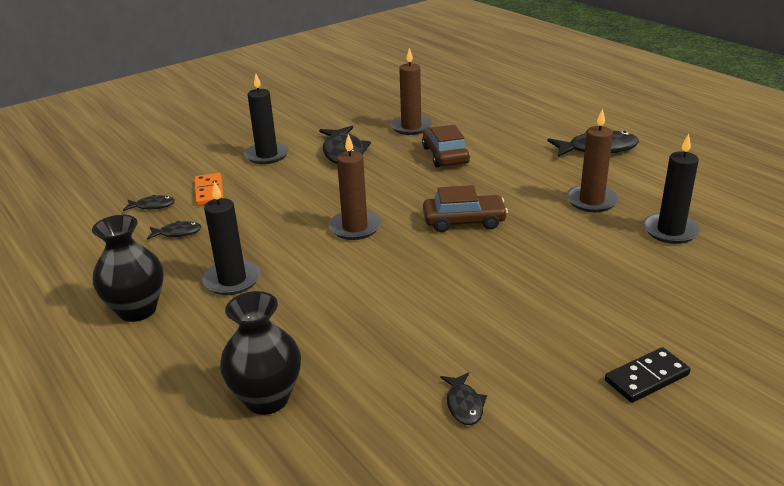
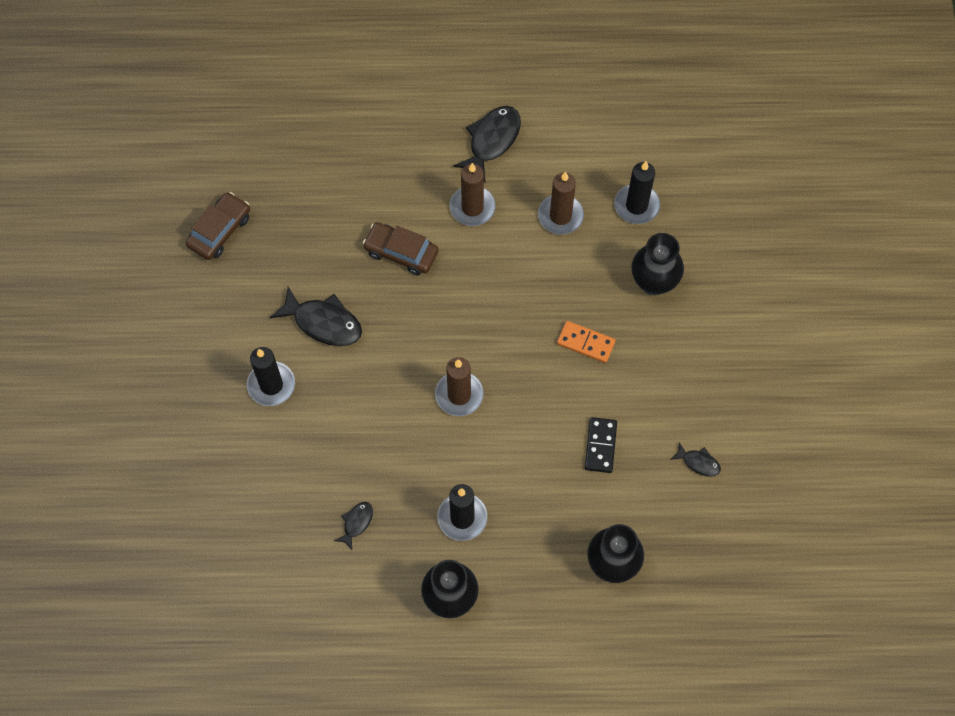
camera: 55 degrees left, 35 degrees up
black fish [123,195,175,211] -> none
orange domino [194,173,224,206] -> orange domino moved to [557,321,616,363]
brown candle [390,48,432,135] -> brown candle moved to [450,163,496,226]
brown car [423,185,508,232] -> brown car moved to [186,192,250,260]
black domino [605,347,691,403] -> black domino moved to [585,417,617,473]
none -> black vase [632,233,684,295]

